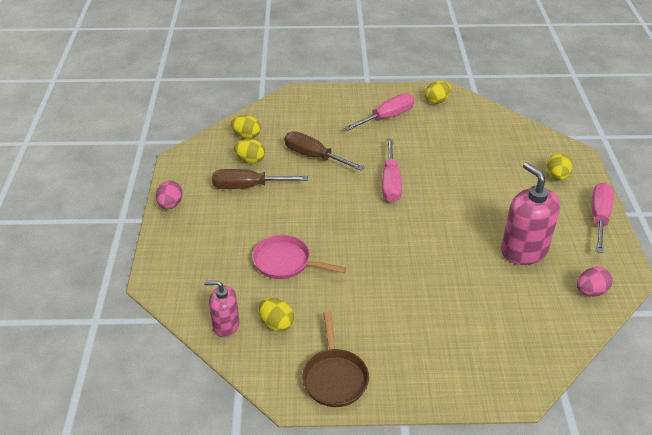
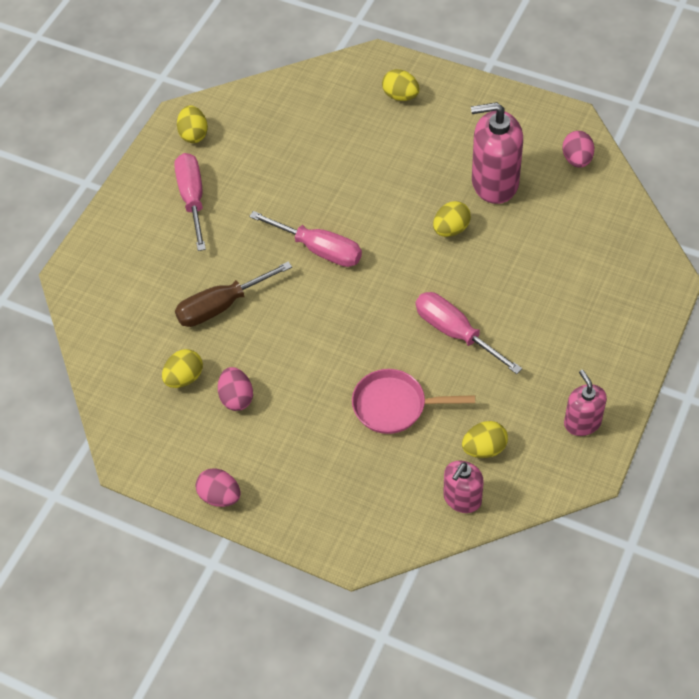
camera: 60 degrees left, 15 degrees up
brown screwdriver [212,169,308,189] -> pink egg [218,367,253,411]
yellow egg [231,115,261,139] -> yellow egg moved to [433,201,471,237]
pink pan [252,235,346,279] -> pink pan turned 45 degrees clockwise [352,369,475,434]
brown pan [302,312,369,407] -> pink soap dispenser [564,370,607,436]
pink screwdriver [591,183,614,253] -> pink screwdriver moved to [416,292,522,374]

